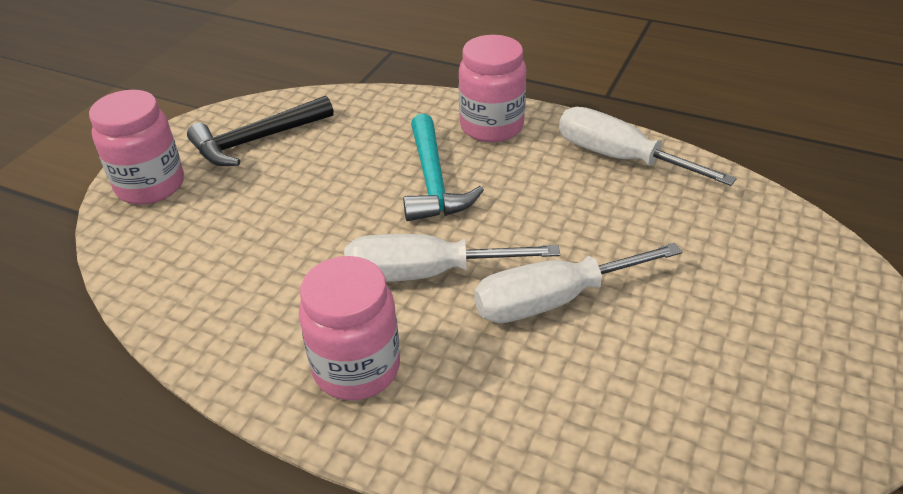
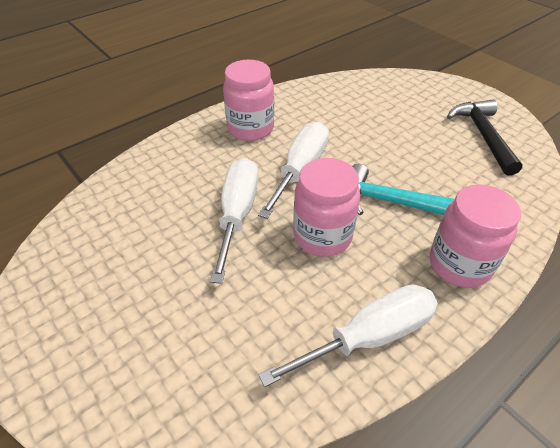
camera: 115 degrees right, 5 degrees up
pink jar [89,90,184,204] -> pink jar moved to [293,158,360,257]

